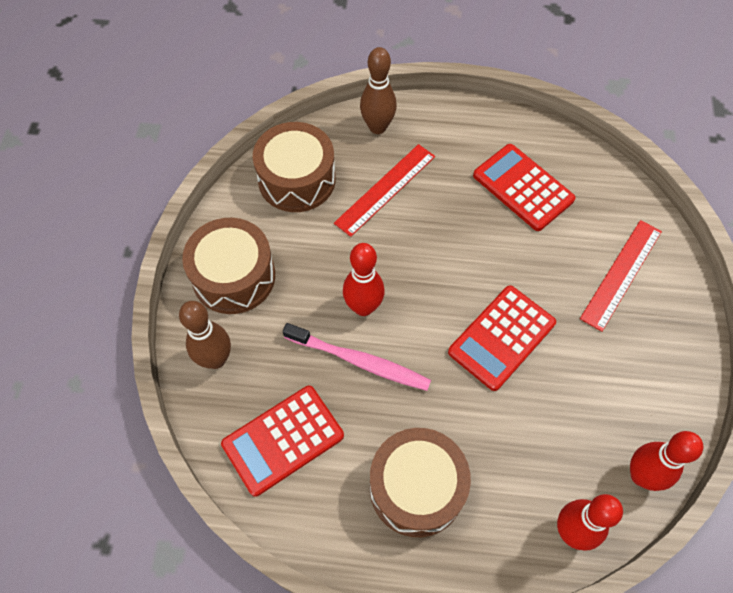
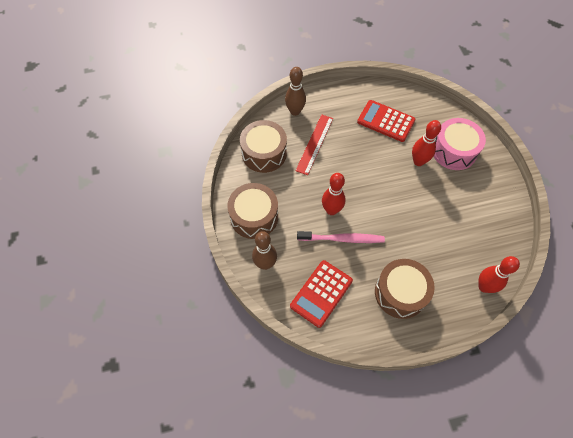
camera: 20 degrees left, 0 degrees up
red calculator [448,285,556,391] -> none
red ruler [580,220,662,332] -> pink drum [434,118,486,170]
red bowling pin [630,431,704,491] -> red bowling pin moved to [412,120,441,166]

